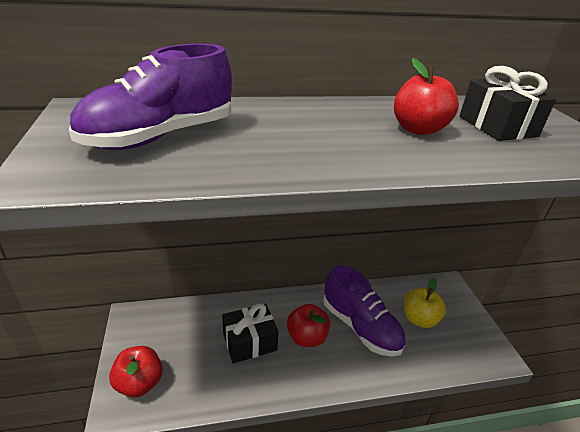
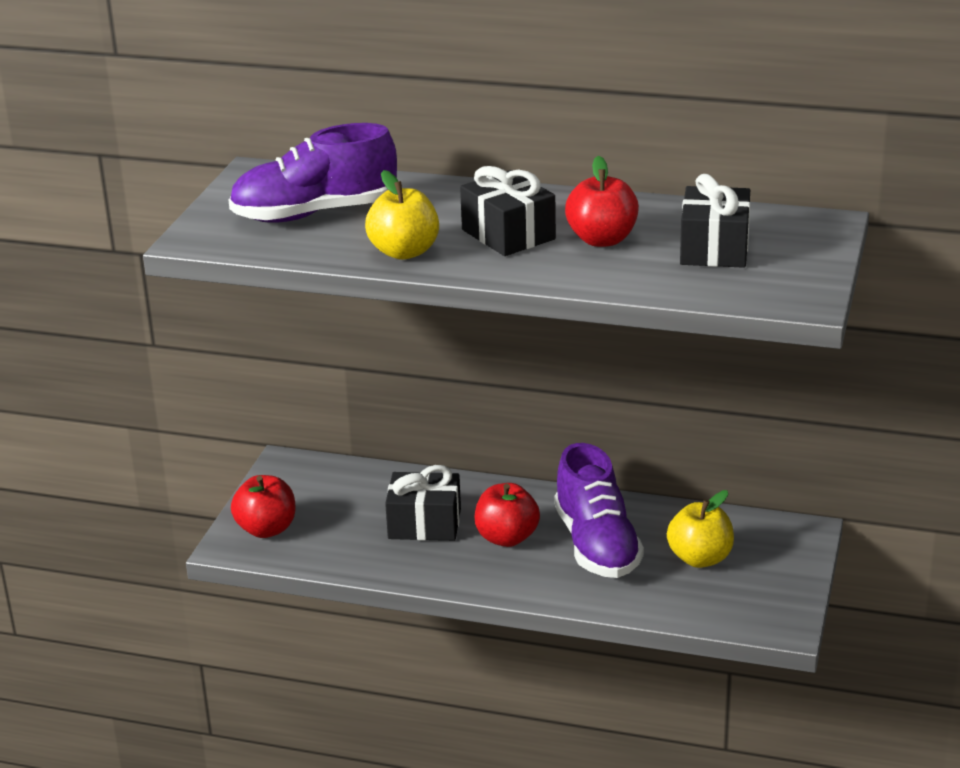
camera: 30 degrees right, 5 degrees down
none -> yellow apple [365,170,439,260]
none -> black gift [460,166,556,256]

